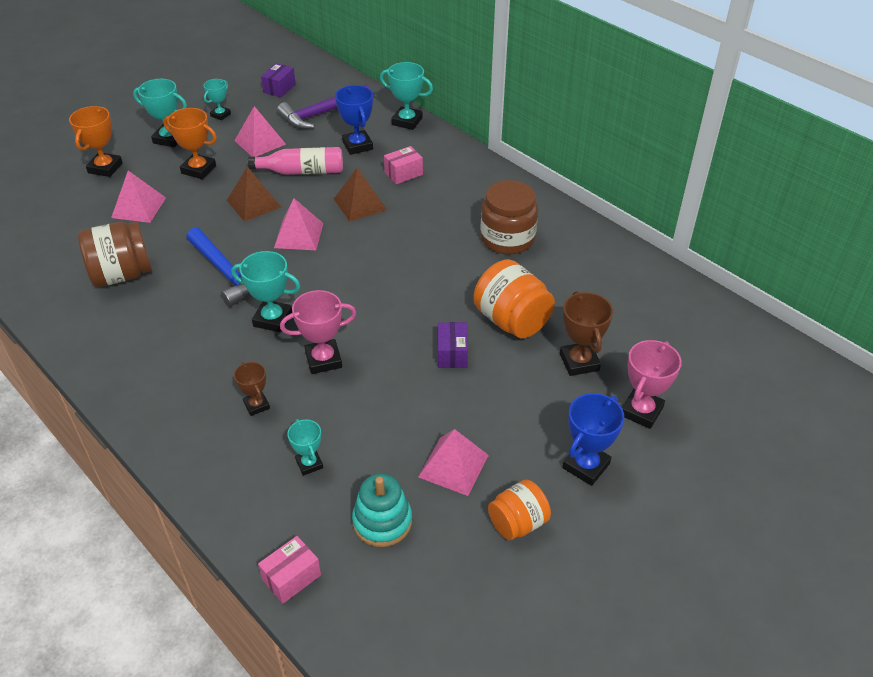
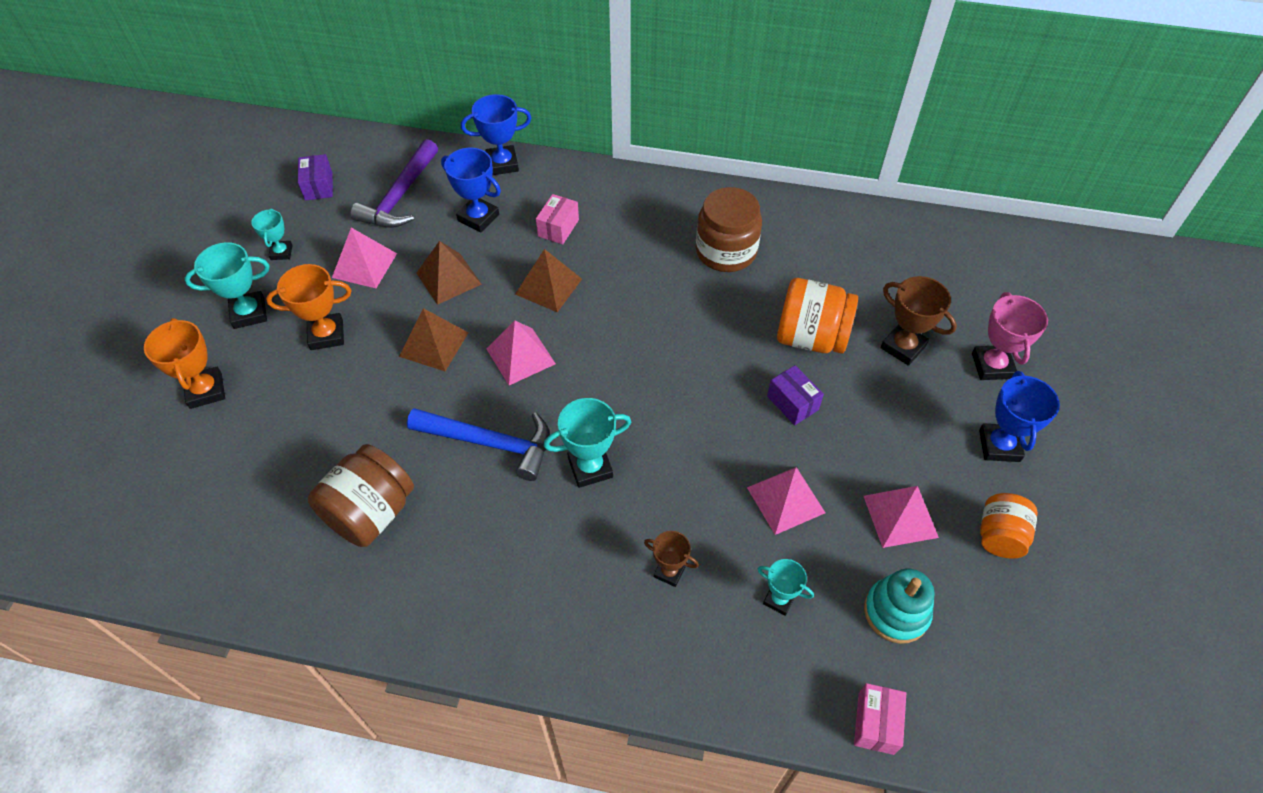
camera: 35 degrees left, 10 degrees up
pink pyramid [111,171,166,223] -> pink pyramid moved to [747,467,825,535]
pink bottle [248,147,343,175] -> brown pyramid [416,241,482,305]
pink trophy [280,290,357,374] -> none
turquoise trophy [380,62,433,130] -> blue trophy [461,94,531,175]

